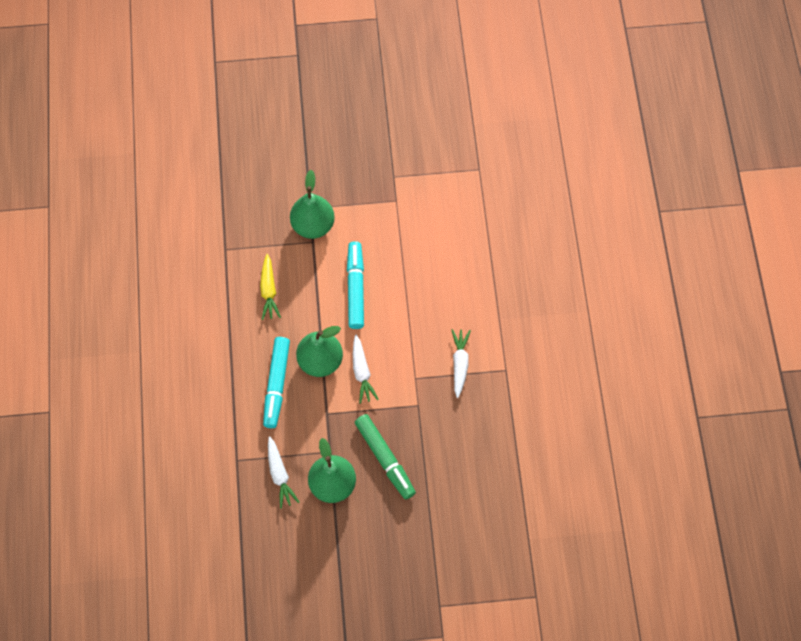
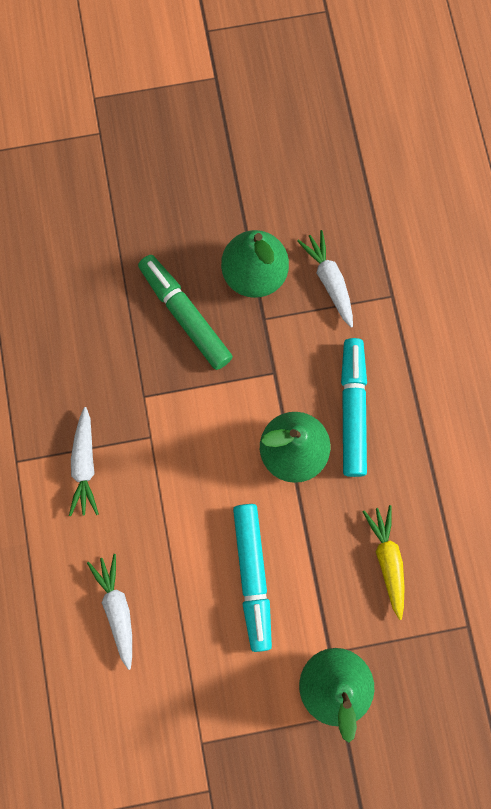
camera: 175 degrees right, 10 degrees up
white carrot [353,335,379,404] -> white carrot moved to [87,554,132,670]

